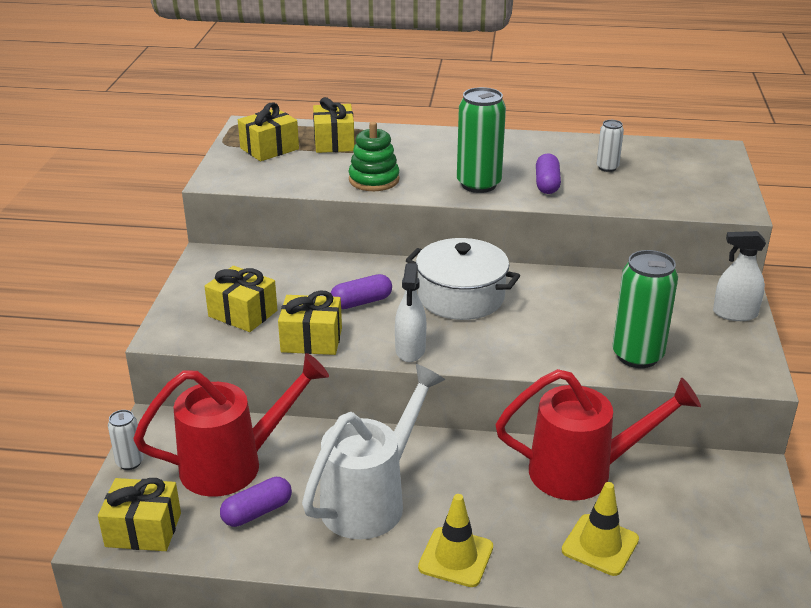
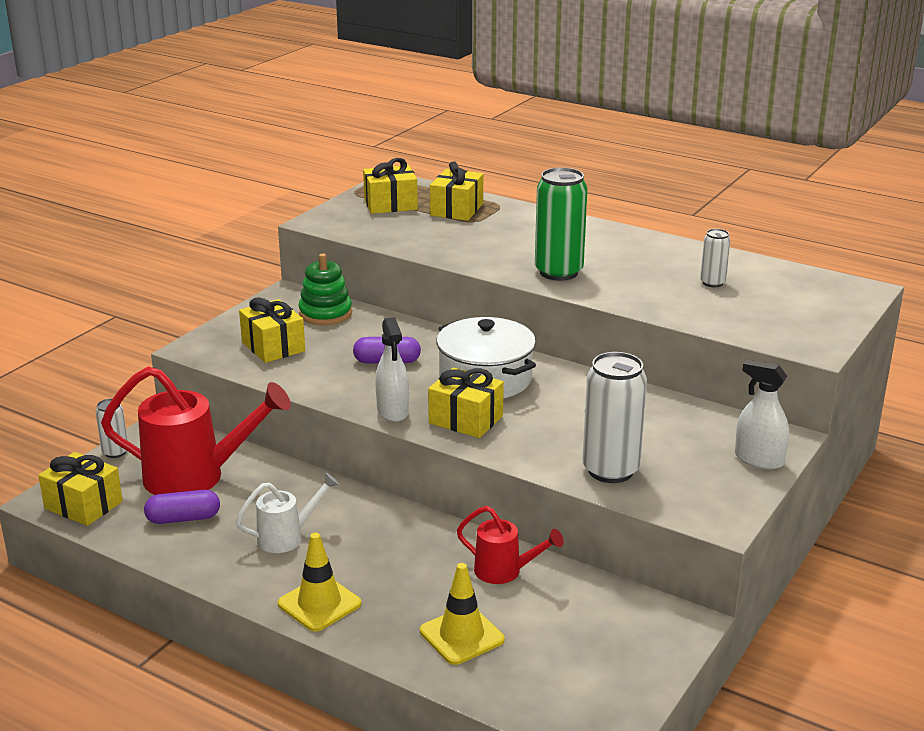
camera: 25 degrees right, 5 degrees down
yellow gift [278,290,342,355] -> yellow gift moved to [428,367,504,438]
white watering can [302,364,445,539] -> white watering can [236,472,339,553], size x0.53
green stacking toy [348,122,400,191] -> green stacking toy moved to [299,253,352,325]
white spray bottle [395,263,426,362] -> white spray bottle turned 45 degrees counterclockwise [376,317,409,422]
red watering can [495,369,701,501] -> red watering can [456,506,564,584], size x0.53
purple capsule [536,153,561,194] -> none
green can [612,250,678,368] -> white can [582,352,647,483]

